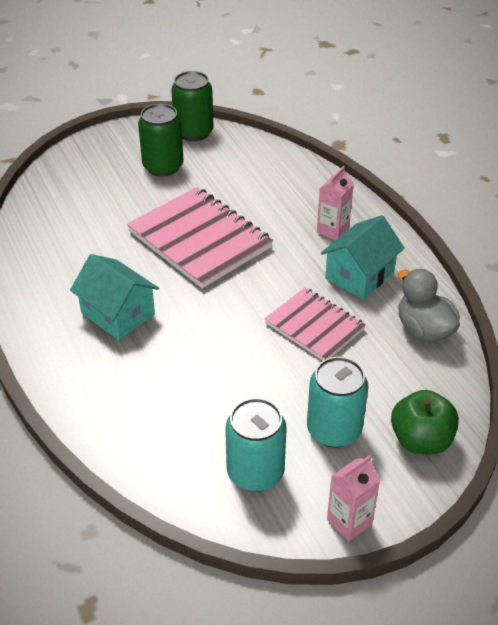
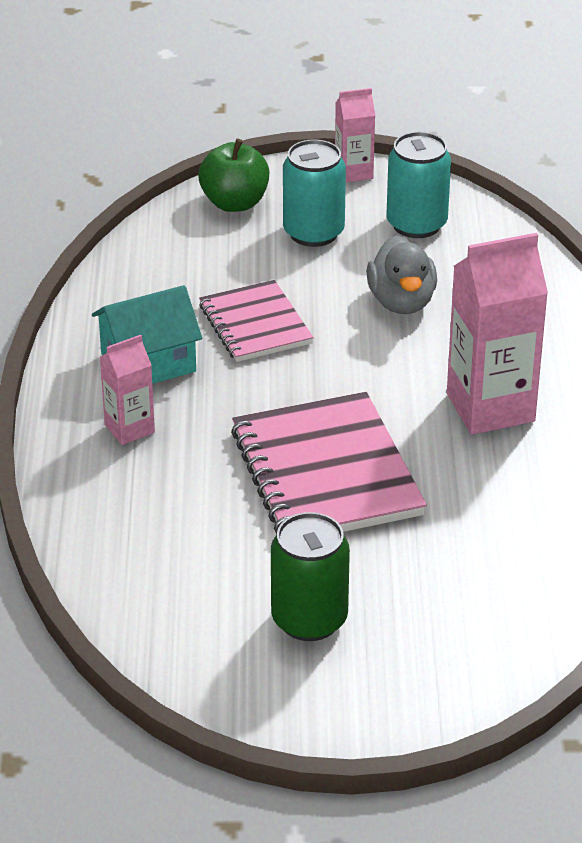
camera: 155 degrees left, 5 degrees down
turquoise house [70,254,159,340] -> pink carton [447,233,548,435]
green can [171,71,213,141] -> none
grey duck [398,269,460,342] -> grey duck moved to [366,235,437,314]

